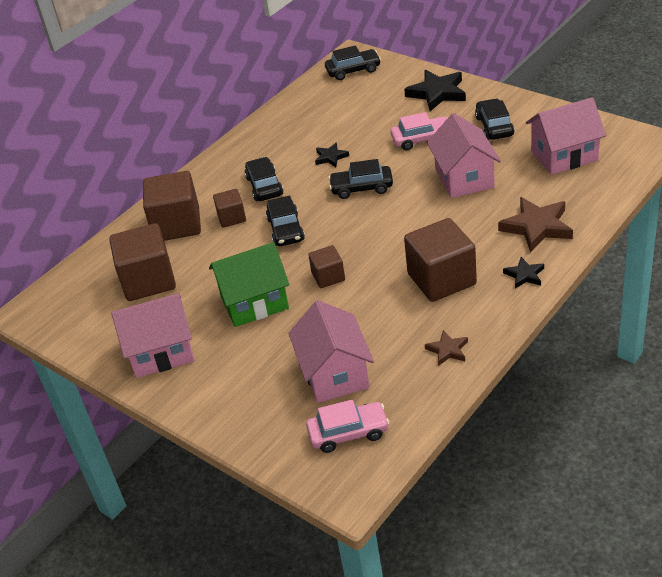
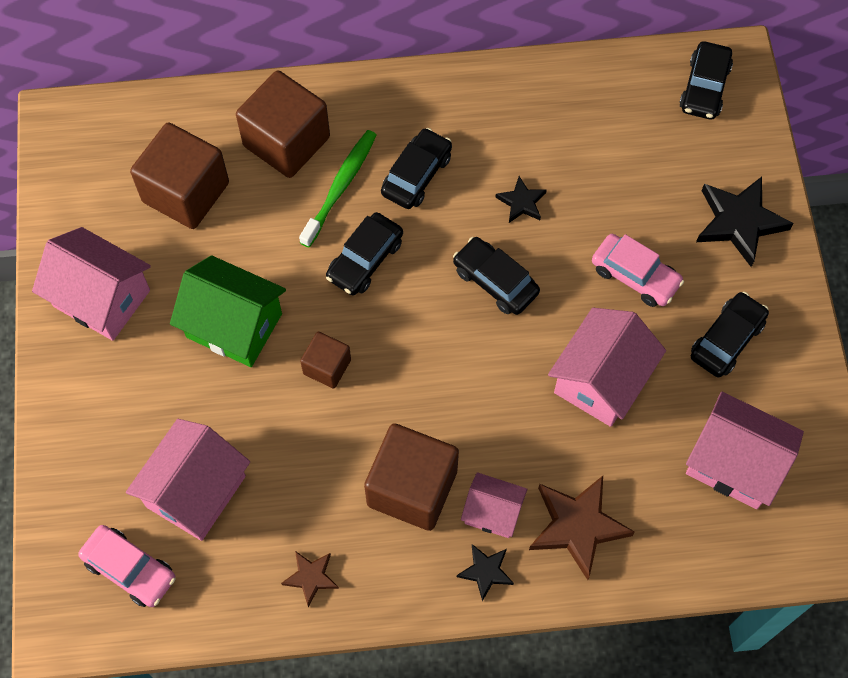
camera: 40 degrees right, 25 degrees up
brown cube [213,189,246,228] -> green toothbrush [299,130,377,247]
black car [325,45,381,80] -> black car turned 75 degrees clockwise [679,41,733,120]
none -> pink house [461,472,527,538]

